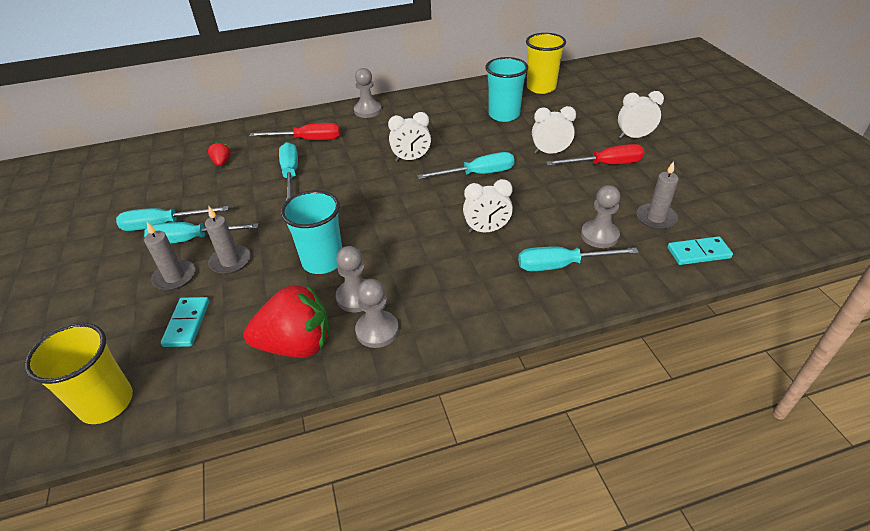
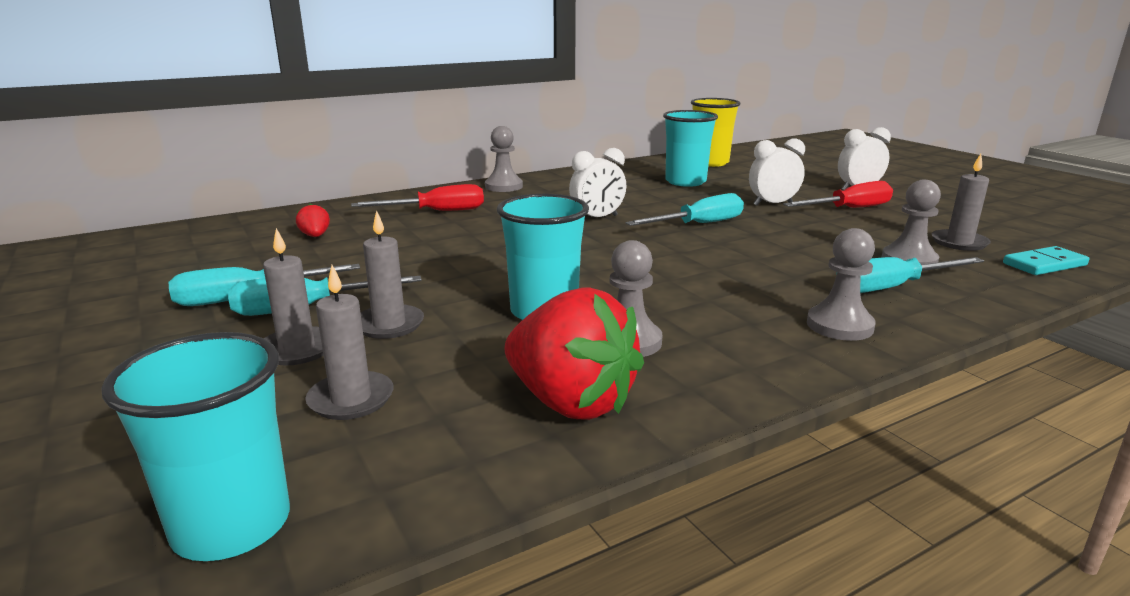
camera: 15 degrees left, 20 degrees down
yellow cup [24,323,133,424] -> turquoise cup [101,332,290,561]
turquoise domino [161,297,209,347] -> grey candle [305,265,394,420]
red strawberry [244,284,330,358] -> red strawberry turned 60 degrees clockwise [504,288,644,420]
turquoise screwdriver [279,142,298,201] -> none
grey pawn [355,279,399,348] -> grey pawn moved to [807,228,876,341]
white clock [463,179,513,233] -> none

